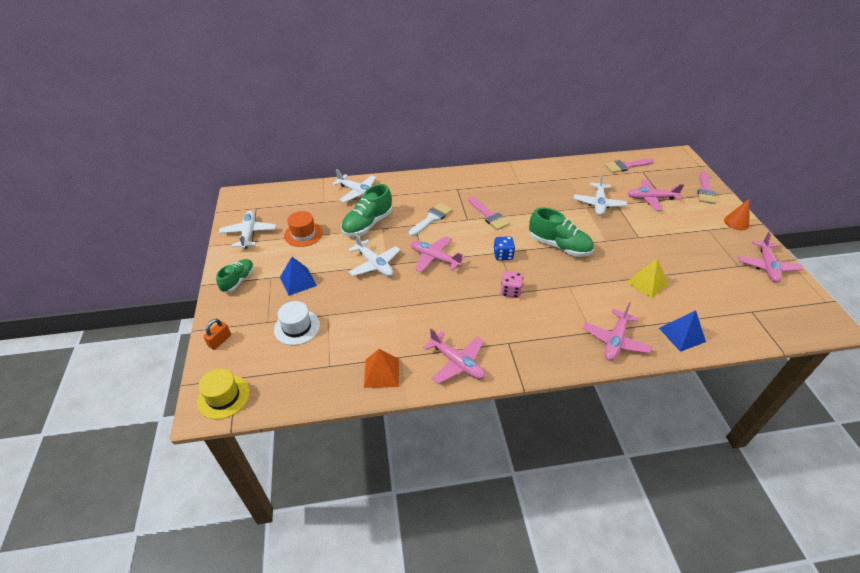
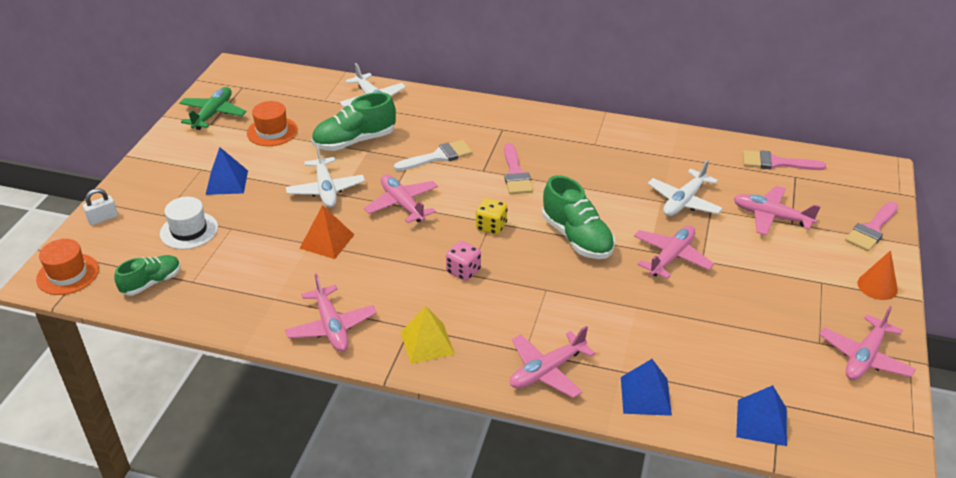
camera: 25 degrees right, 5 degrees down
yellow hat [197,368,250,419] -> orange hat [36,239,99,295]
orange padlock [203,319,231,350] -> white padlock [83,188,118,226]
green shoe [216,259,254,292] -> green shoe moved to [114,255,181,296]
white plane [219,211,276,249] -> green plane [179,87,247,130]
orange pyramid [364,349,399,388] -> orange pyramid moved to [299,205,354,259]
blue dice [493,236,515,261] -> yellow dice [476,198,508,235]
yellow pyramid [626,258,668,298] -> yellow pyramid moved to [400,306,455,364]
none -> pink plane [634,225,714,279]
none -> blue pyramid [736,385,787,446]

